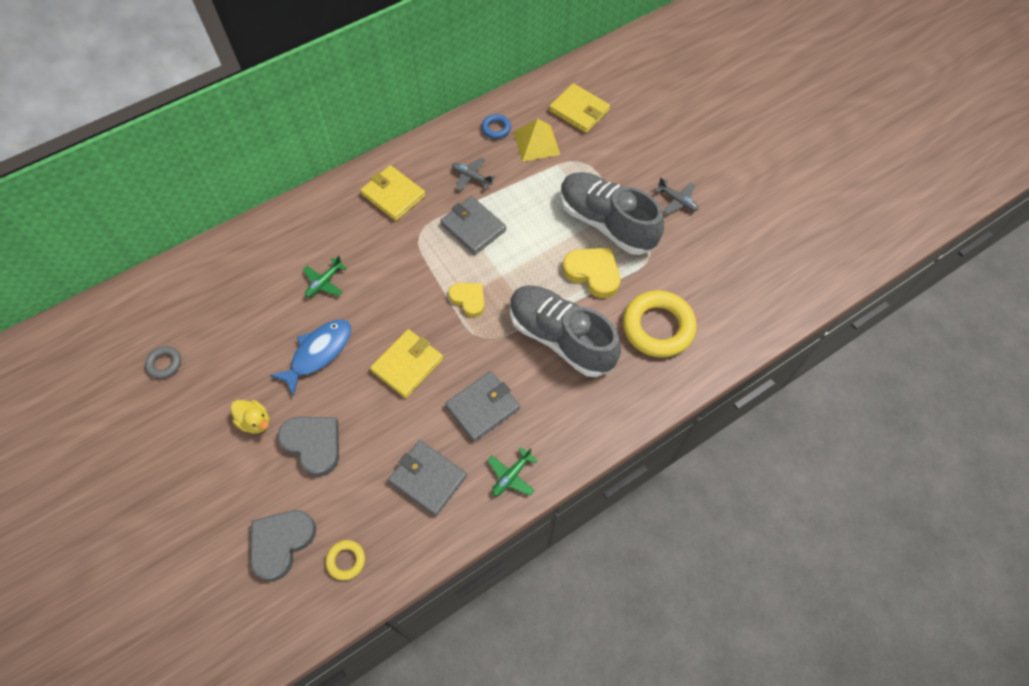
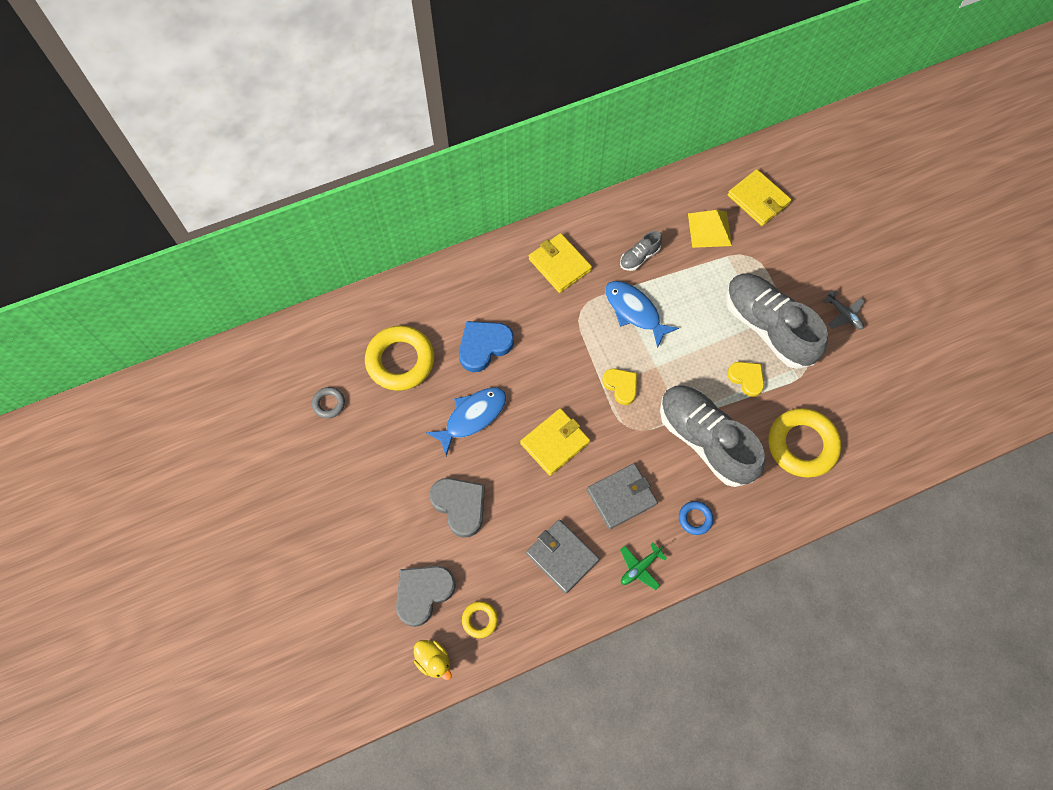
camera: 10 degrees right, 5 degrees up
yellow duck [231,400,270,434] -> yellow duck moved to [414,640,452,680]
green plane [303,256,347,297] -> blue heart [459,321,514,372]
grey wallet [440,196,506,255] -> blue fish [605,281,679,348]
grey plane [452,157,496,191] -> grey shoe [620,231,662,271]
blue ring [481,114,511,139] -> blue ring moved to [679,501,713,535]
yellow heart [563,247,620,298] -> yellow heart [727,362,764,397], size x0.66
none -> yellow ring [365,326,434,391]

